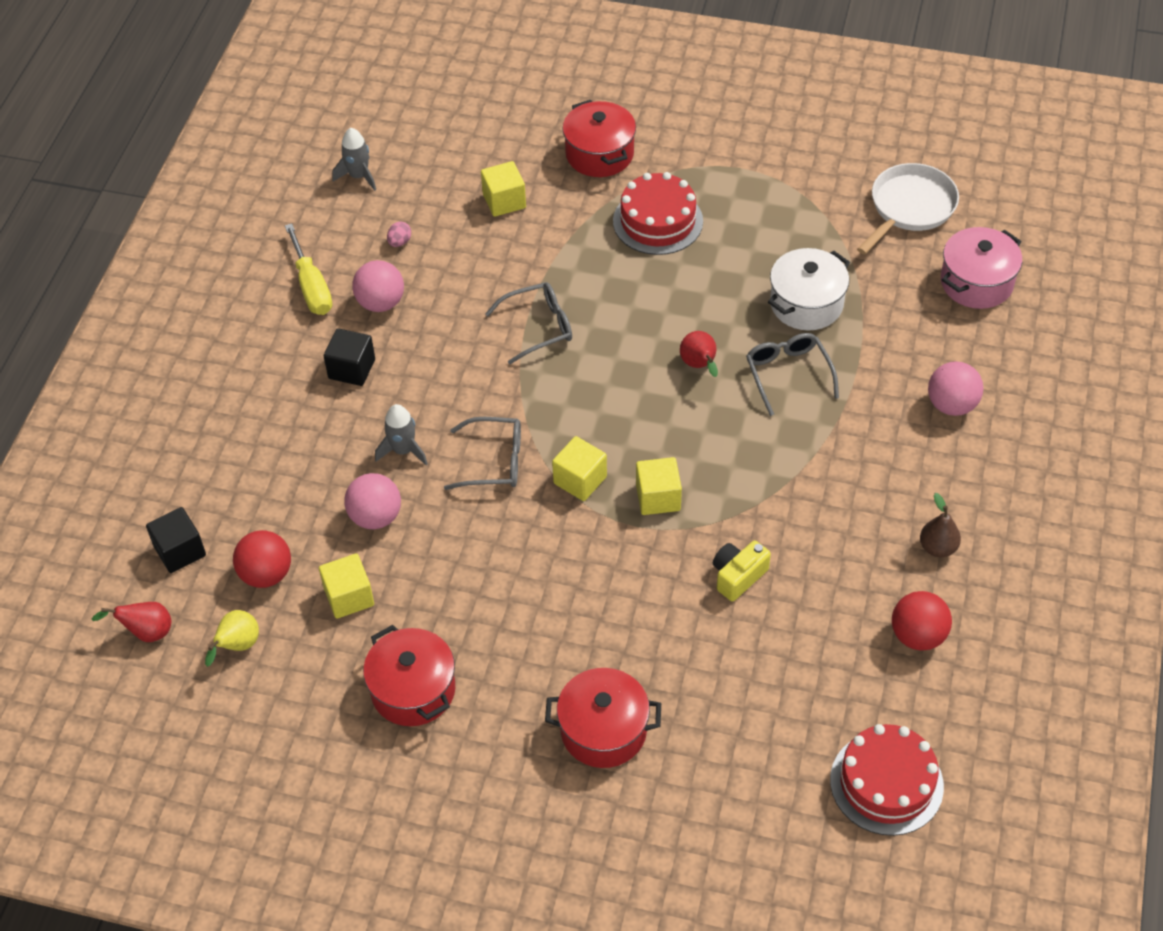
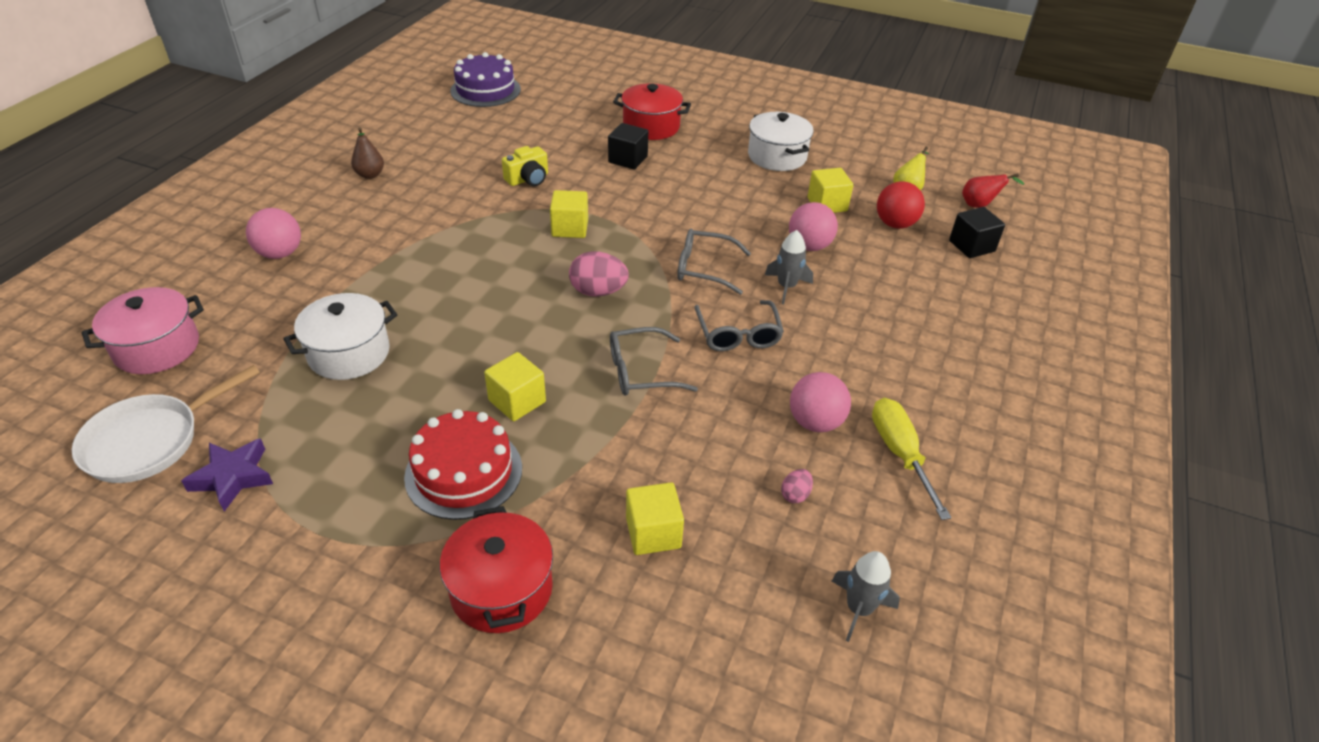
camera: 175 degrees left, 10 degrees down
black cube [324,328,375,386] -> black cube moved to [608,123,648,170]
red pot [363,625,455,726] -> white pot [748,112,814,171]
yellow cube [552,436,607,501] -> yellow cube moved to [484,352,546,421]
red pear [680,331,718,377] -> none
grey glasses [746,333,839,416] -> grey glasses moved to [694,300,784,351]
red cake [830,724,944,836] -> purple cake [450,52,521,107]
red ball [892,591,952,651] -> none
none -> purple star [181,438,273,511]
none -> pink egg [569,251,629,297]

